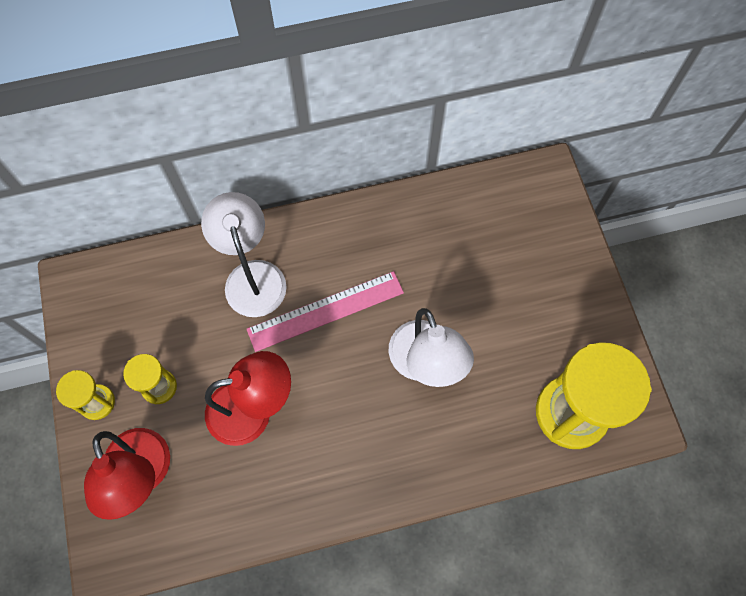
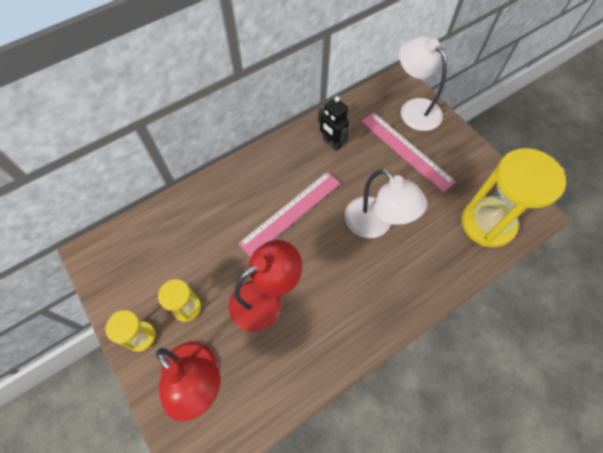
camera: 20 degrees left, 5 degrees down
white lamp [201,192,287,317] -> white lamp moved to [399,35,447,131]
none -> black robot [318,96,349,151]
none -> pink ruler [361,112,456,192]

